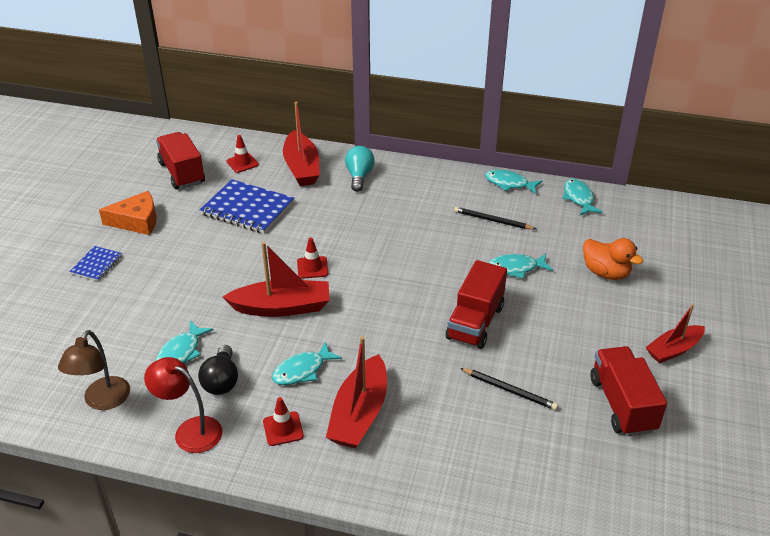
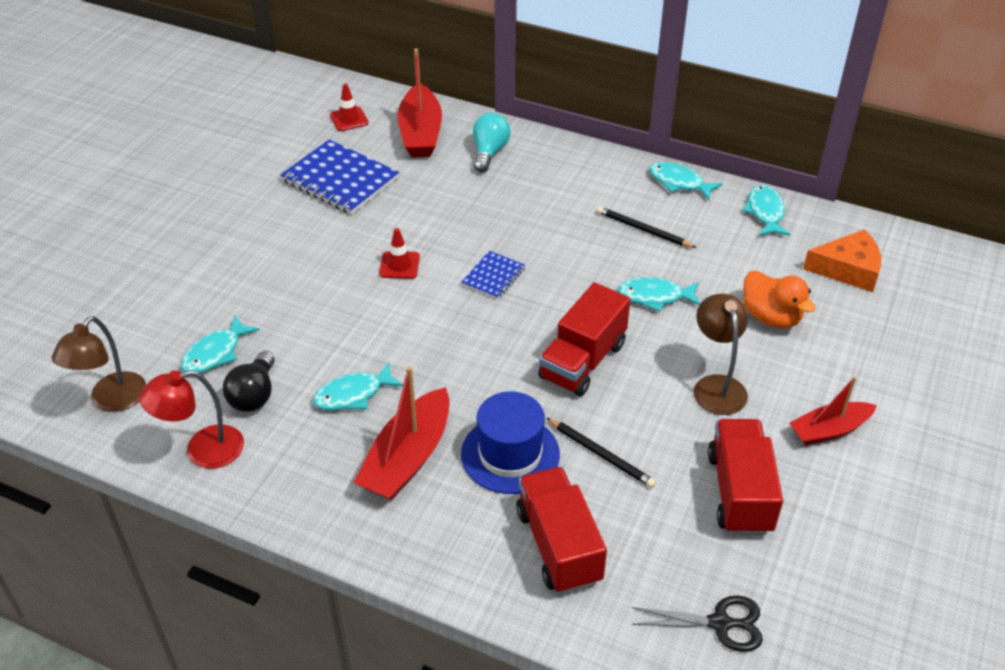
camera: 10 degrees right, 5 degrees up
blue notebook [69,246,123,281] -> blue notebook moved to [461,251,525,299]
orange cheese [99,191,157,235] -> orange cheese moved to [803,229,881,292]
red lamp [144,357,222,453] -> red lamp turned 60 degrees counterclockwise [139,370,244,468]
red truck [156,132,205,189] -> red truck moved to [516,467,607,594]
red boat [223,242,329,317] -> none
red traffic cone [263,397,304,446] -> none
none -> blue hat [461,392,560,494]
none -> black scissors [632,596,763,652]
none -> brown lamp [694,294,748,415]

